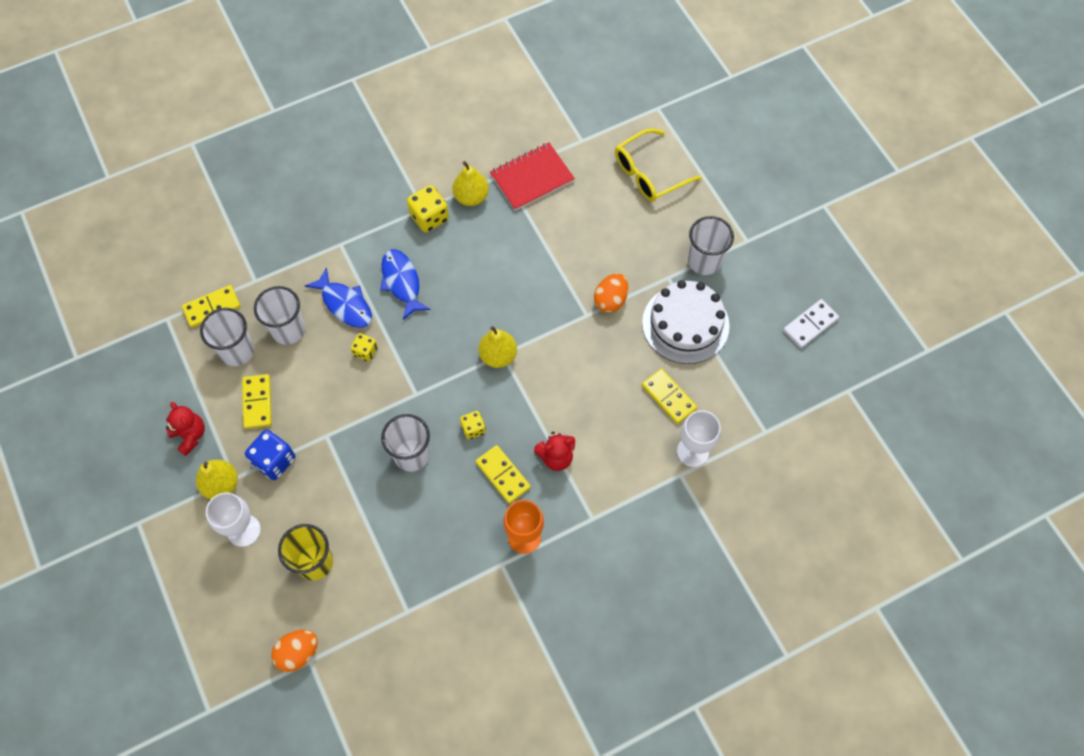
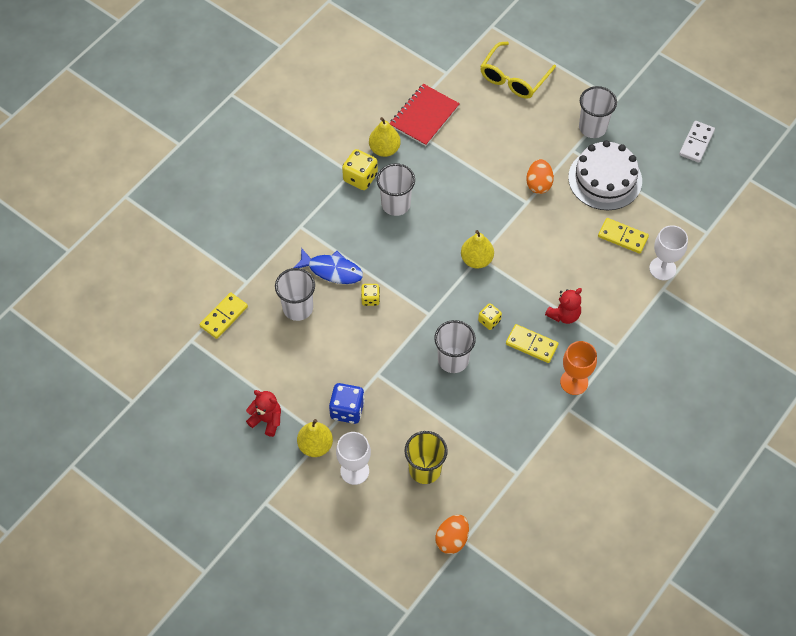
camera: 25 degrees left, 5 degrees down
white cup [200,308,254,366] -> white cup moved to [377,163,415,216]
yellow domino [242,374,272,429] -> none
blue fish [380,249,431,320] -> none

